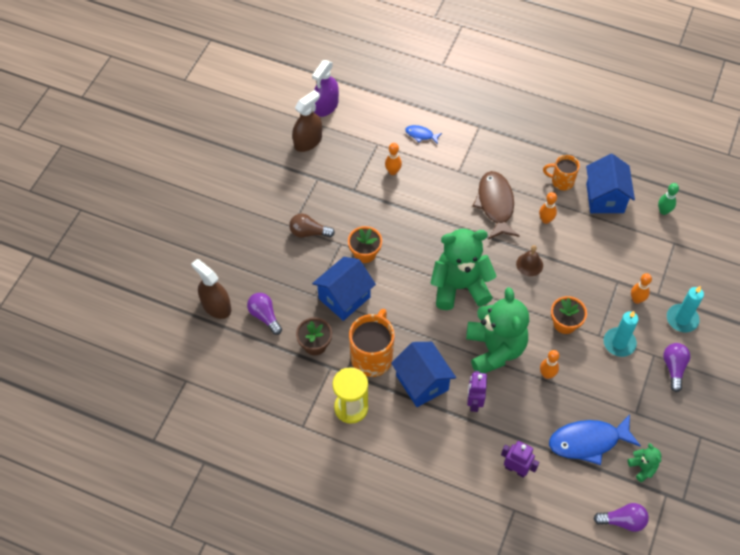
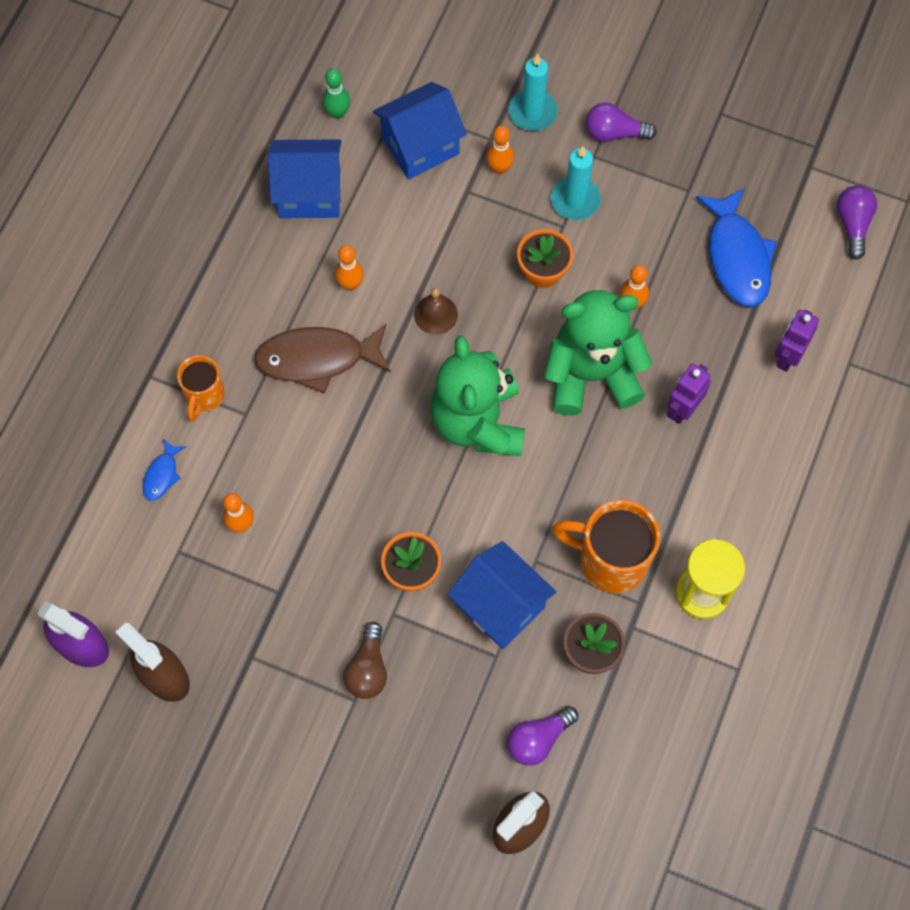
camera: 90 degrees left, 10 degrees up
blue house [391,342,456,407] -> blue house moved to [373,82,467,179]
purple robot [467,371,487,412] -> purple robot turned 120 degrees clockwise [667,363,711,424]
orange mug [543,155,580,190] -> orange mug moved to [177,355,225,421]
green teddy bear [628,443,661,482] -> none

